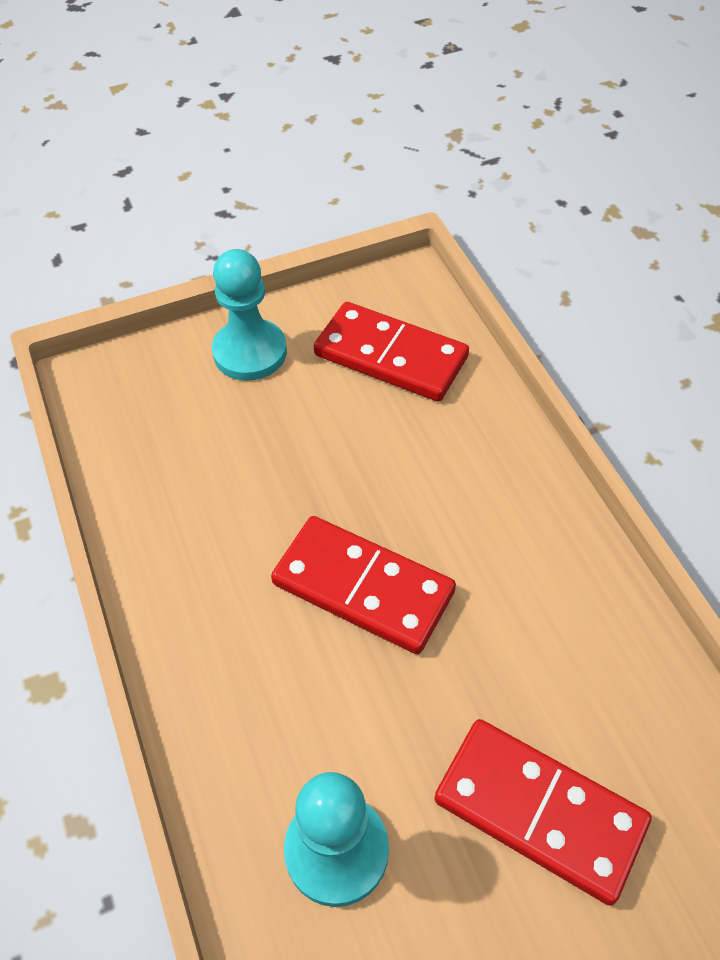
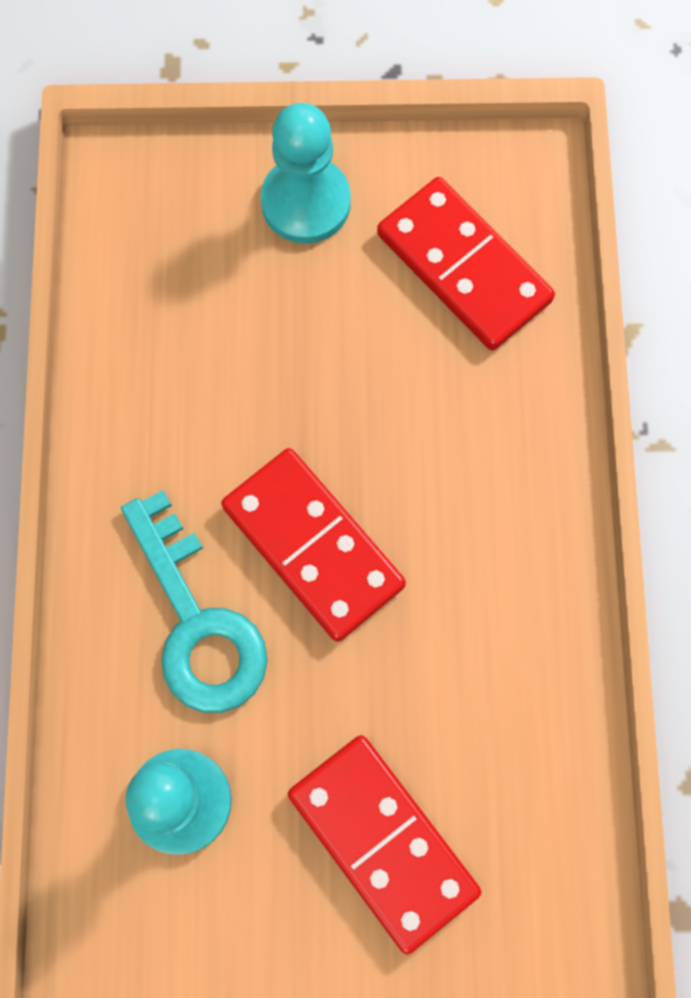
camera: 20 degrees right, 20 degrees up
none -> turquoise key [121,490,268,713]

